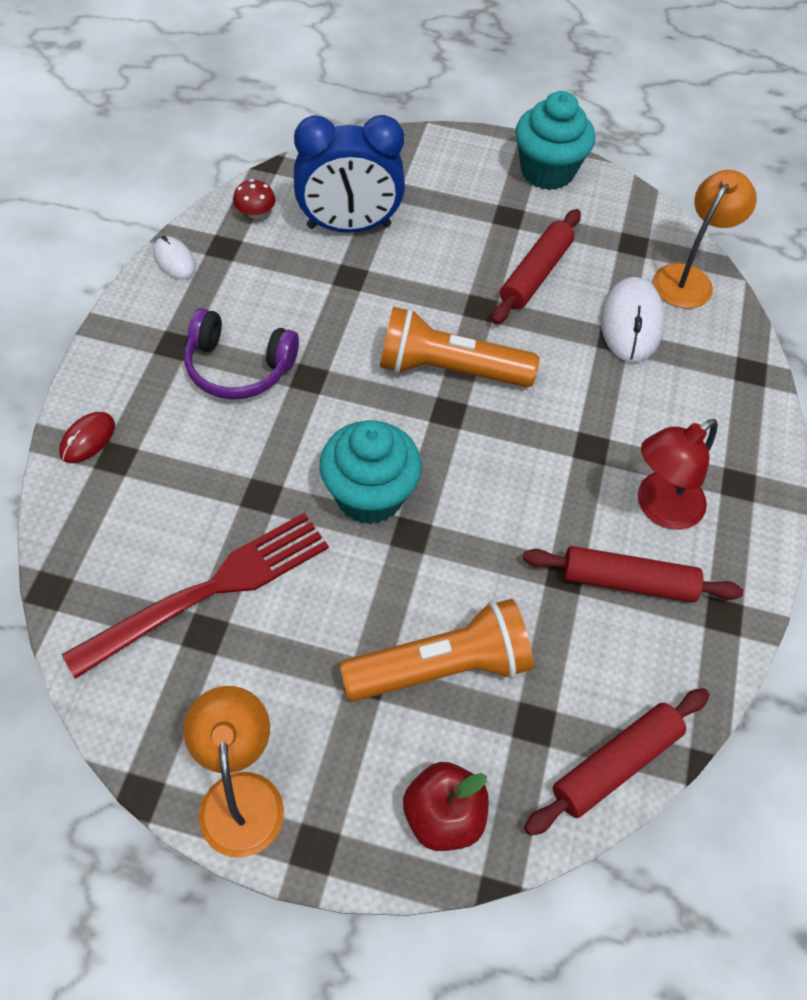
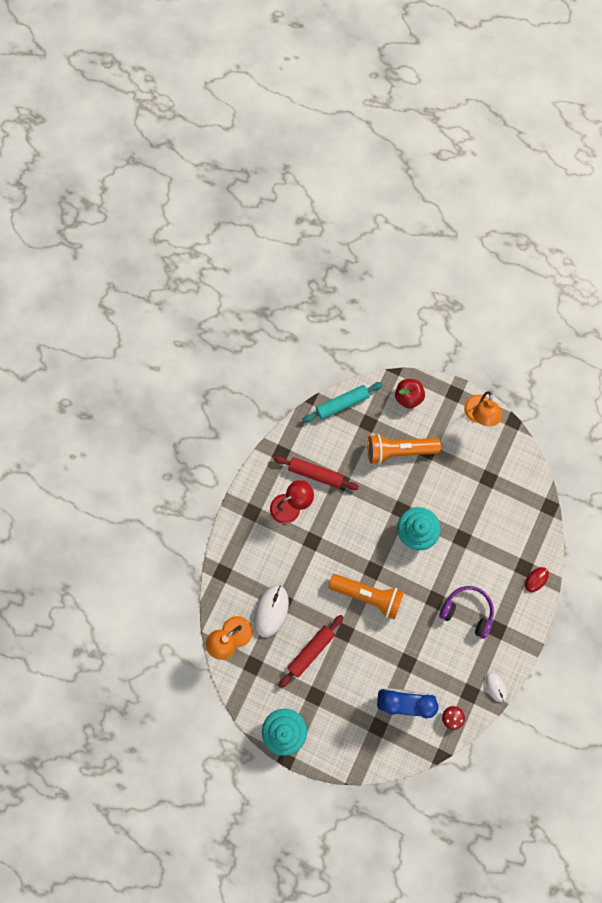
camera: 165 degrees left, 20 degrees up
red fork [62,513,329,679] -> none
red rolling pin [524,688,709,836] -> turquoise rolling pin [302,382,383,422]

